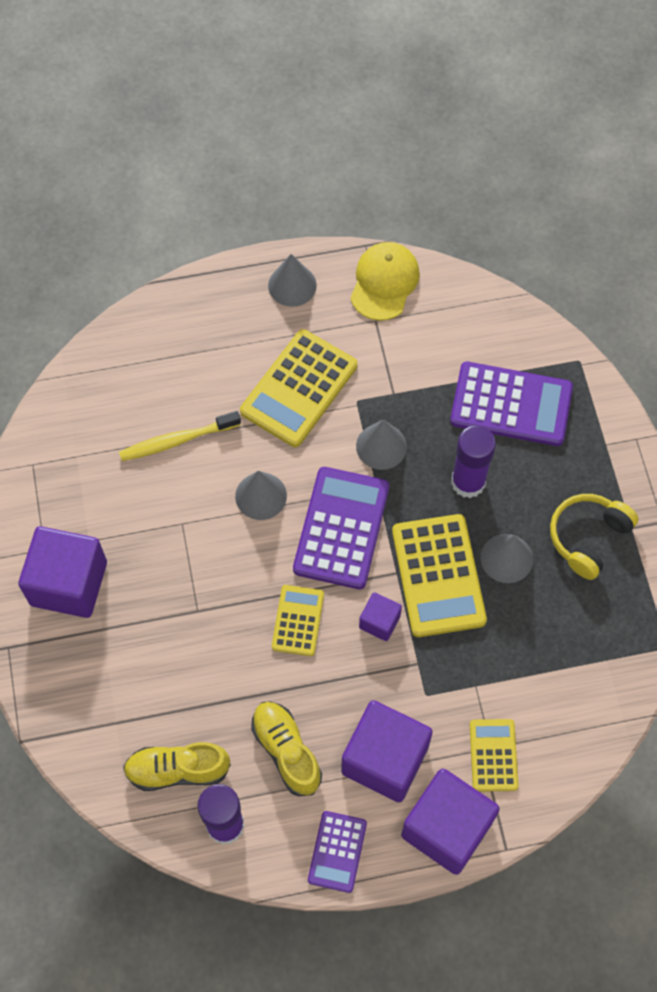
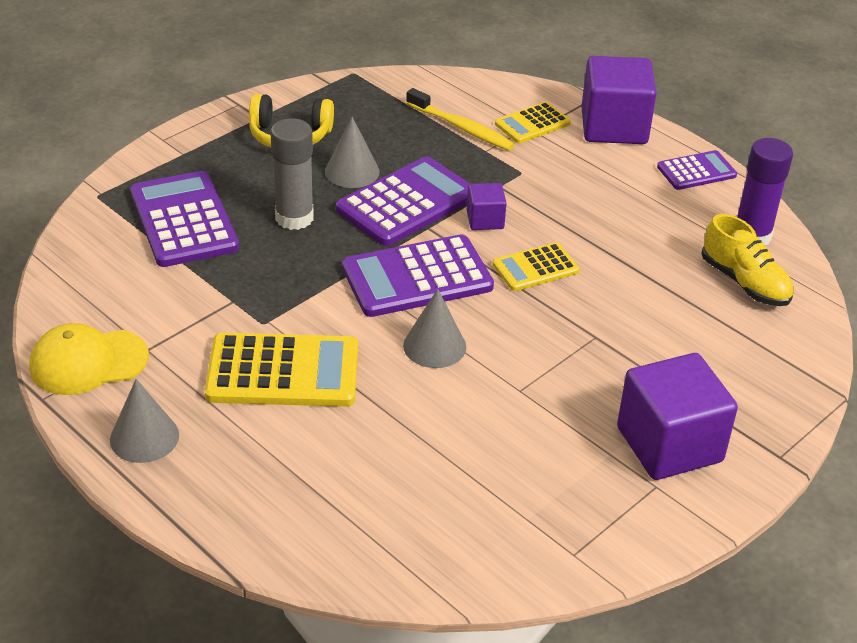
camera: 125 degrees left, 25 degrees down
yellow toothbrush [119,411,241,461] -> yellow toothbrush moved to [406,88,515,151]
yellow shoe [251,701,322,796] -> none
purple cube [341,700,433,802] -> none
grey cone [356,419,407,470] -> none
yellow calculator [392,514,487,637] -> purple calculator [336,156,470,246]
purple glue stick [451,425,496,498] -> grey glue stick [270,118,314,230]

